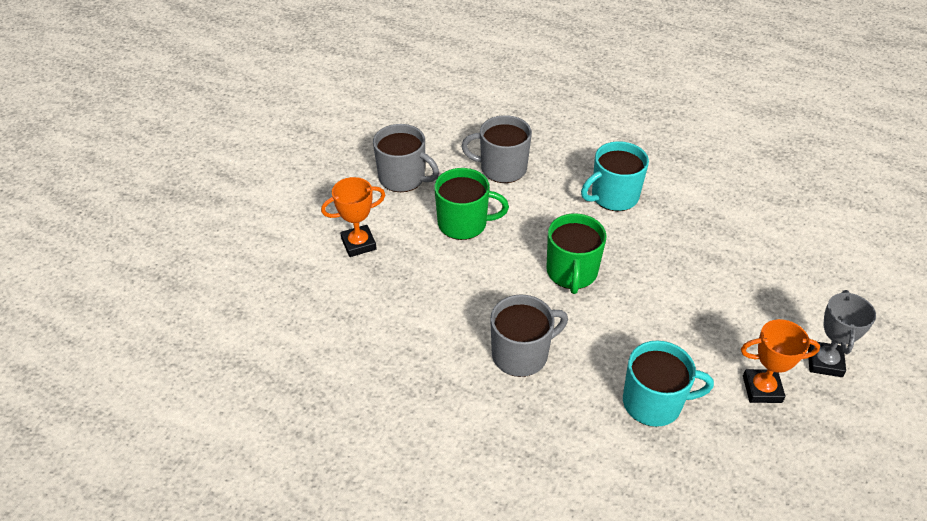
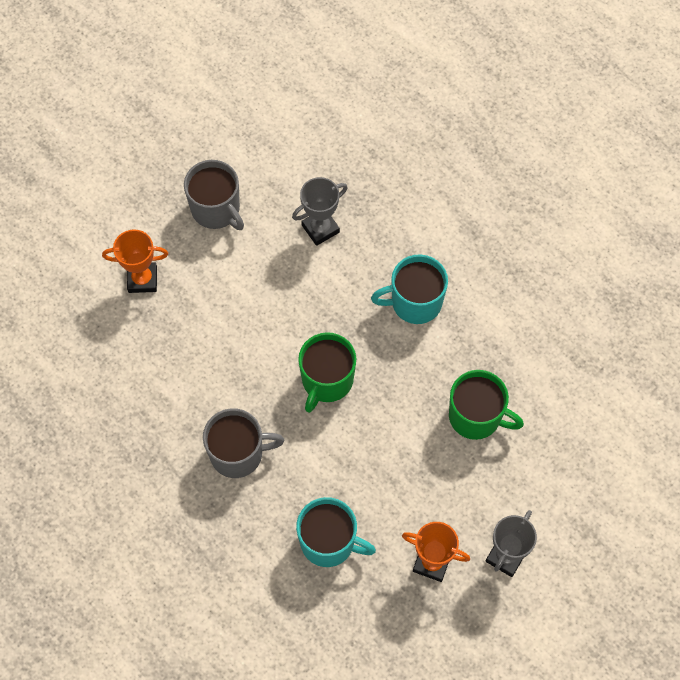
camera: 20 degrees right, 20 degrees up
green mug [434,168,509,240] -> green mug moved to [449,370,524,440]
grey mug [461,115,532,183] -> grey trophy [292,177,348,246]

